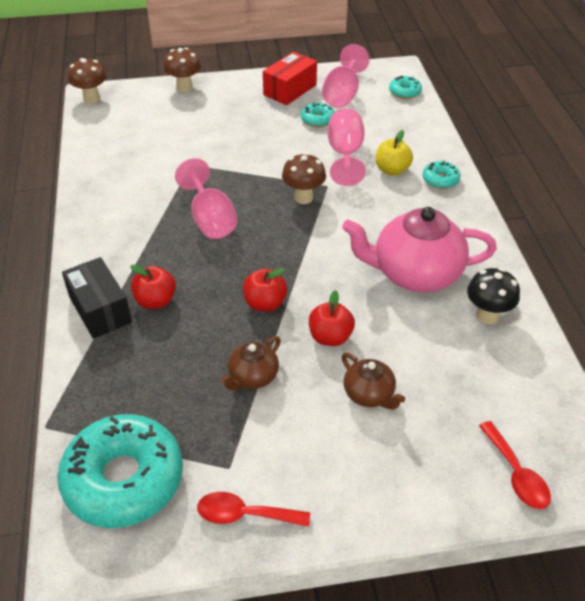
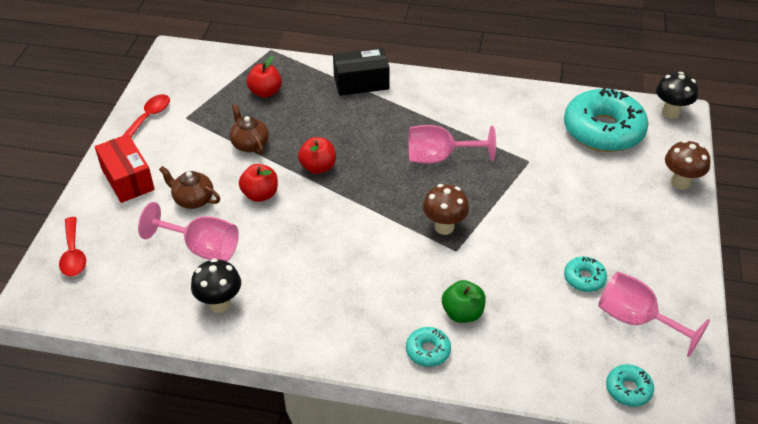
camera: 110 degrees right, 0 degrees up
turquoise donut [57,414,183,528] -> turquoise donut moved to [564,88,649,152]
brown mushroom [68,58,107,104] -> black mushroom [656,72,698,119]
red apple [130,265,176,309] -> red apple moved to [247,56,282,98]
red box [263,52,317,105] -> red box moved to [95,134,155,203]
pink goblet [327,108,366,186] -> pink goblet moved to [138,202,239,261]
pink teapot [342,207,497,292] -> none
brown teapot [342,353,405,410] -> brown teapot turned 45 degrees clockwise [159,166,220,209]
yellow apple [376,130,413,176] -> green apple [442,280,486,323]
red spoon [479,421,551,509] -> red spoon turned 105 degrees counterclockwise [59,217,86,276]

